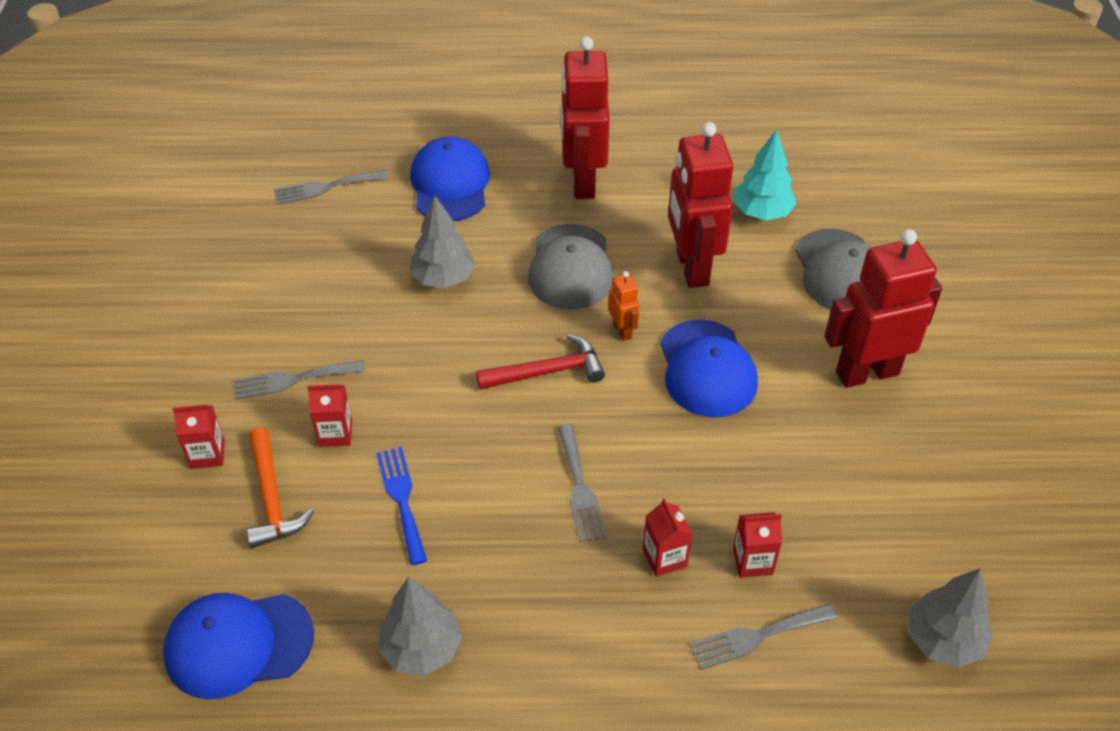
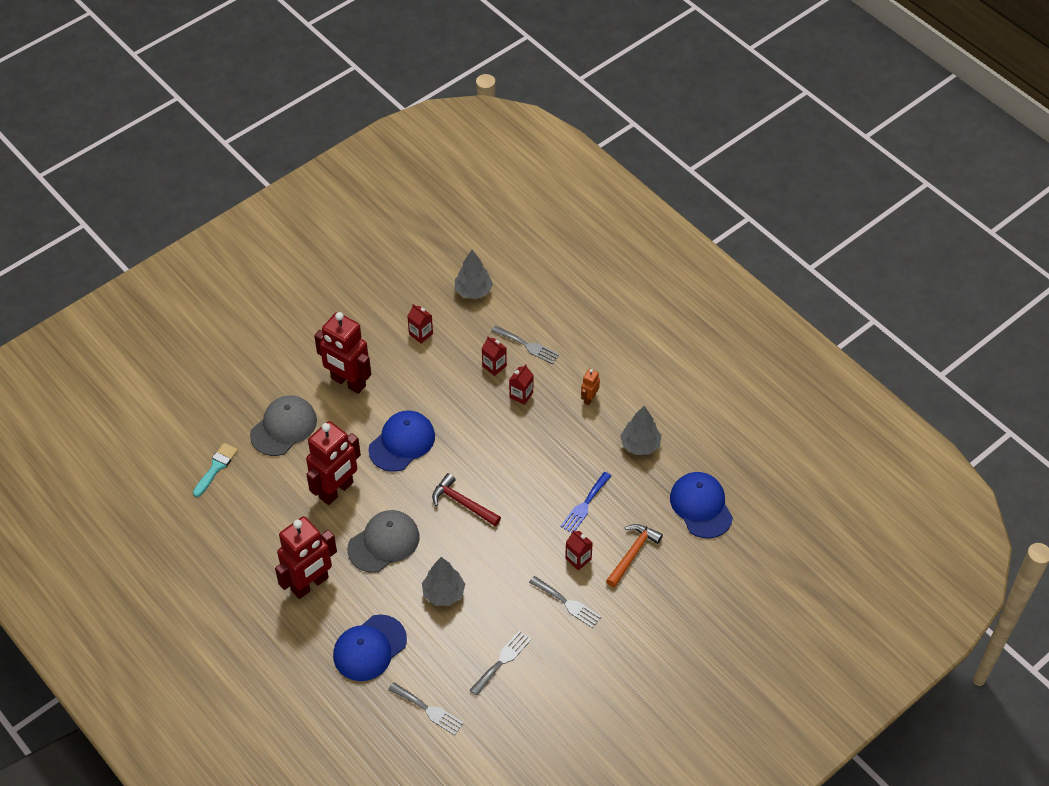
camera: 130 degrees left, 5 degrees up
blue cap [163,593,314,699] -> blue cap turned 150 degrees counterclockwise [670,472,733,538]
red carton [172,405,225,469] -> red carton moved to [407,304,433,344]
grey fork [557,424,607,543] -> grey fork moved to [470,631,531,696]
orange robot [608,271,640,341] -> orange robot moved to [581,369,600,405]
turquoise tree [733,129,797,220] -> none
none -> turquoise brush [193,443,238,497]

